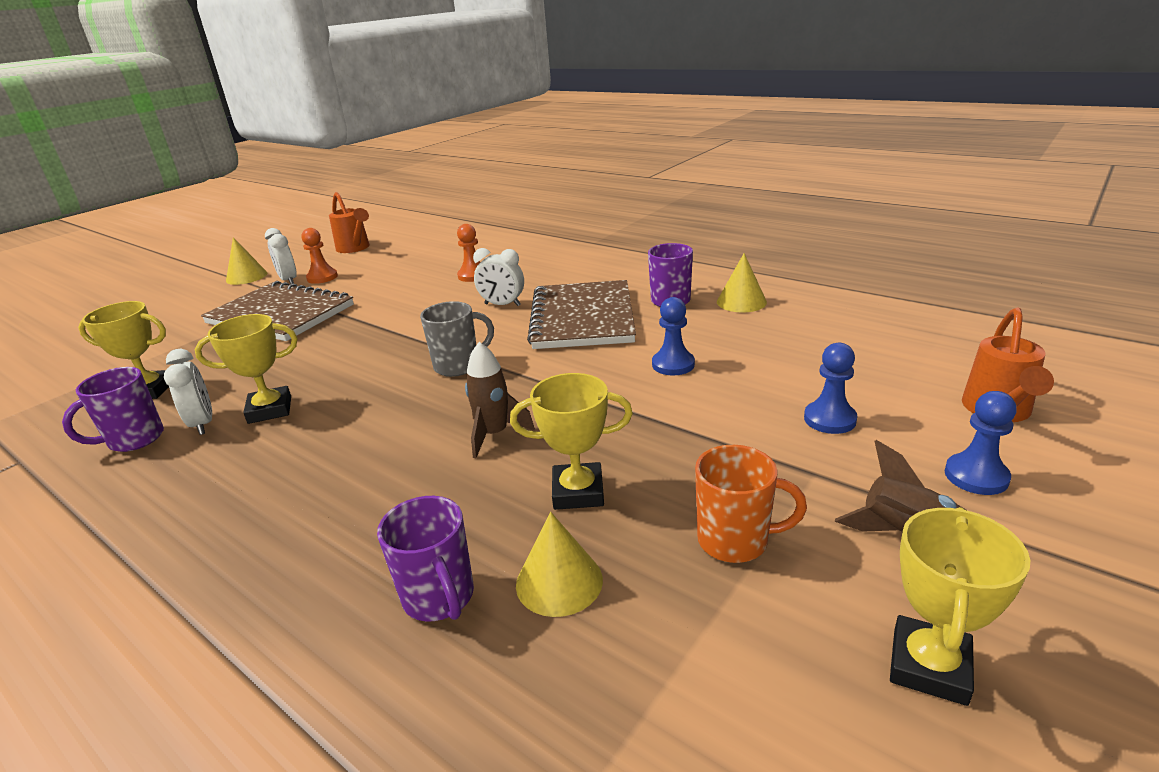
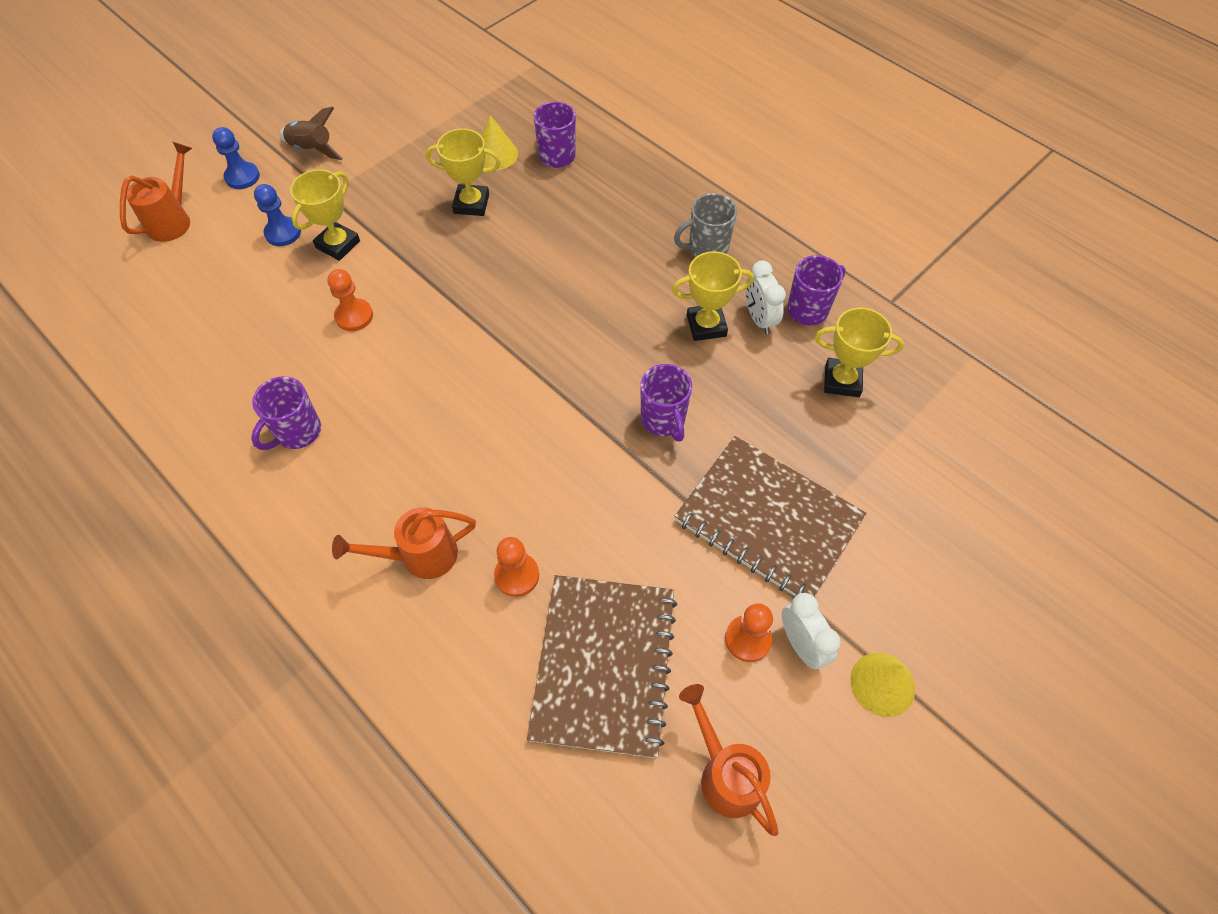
camera: 175 degrees left, 30 degrees up
grey mug [420,301,494,377] -> grey mug moved to [674,193,737,257]
brown rocket [465,342,535,458] -> none
white clock [473,248,524,306] -> none
brown notebook [527,280,636,349] -> brown notebook moved to [527,575,677,758]
blue pawn [652,297,695,375] -> orange pawn [328,269,373,331]
orange mug [695,445,807,563] -> none
yellow cone [717,253,767,312] -> none
yellow trophy [890,507,1030,706] -> yellow trophy moved to [290,169,360,261]
none -> orange watering can [332,507,476,579]
none -> purple mug [640,364,692,442]

